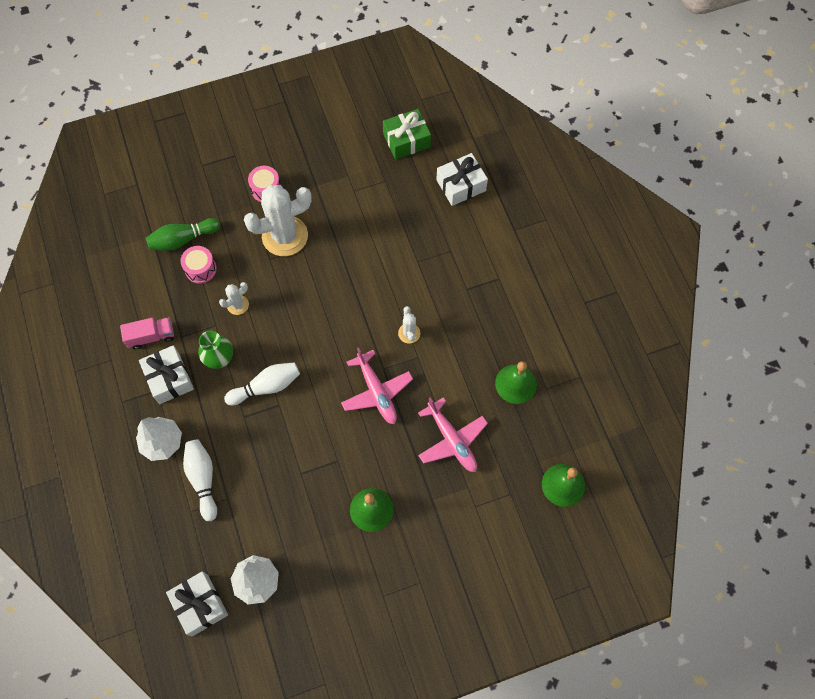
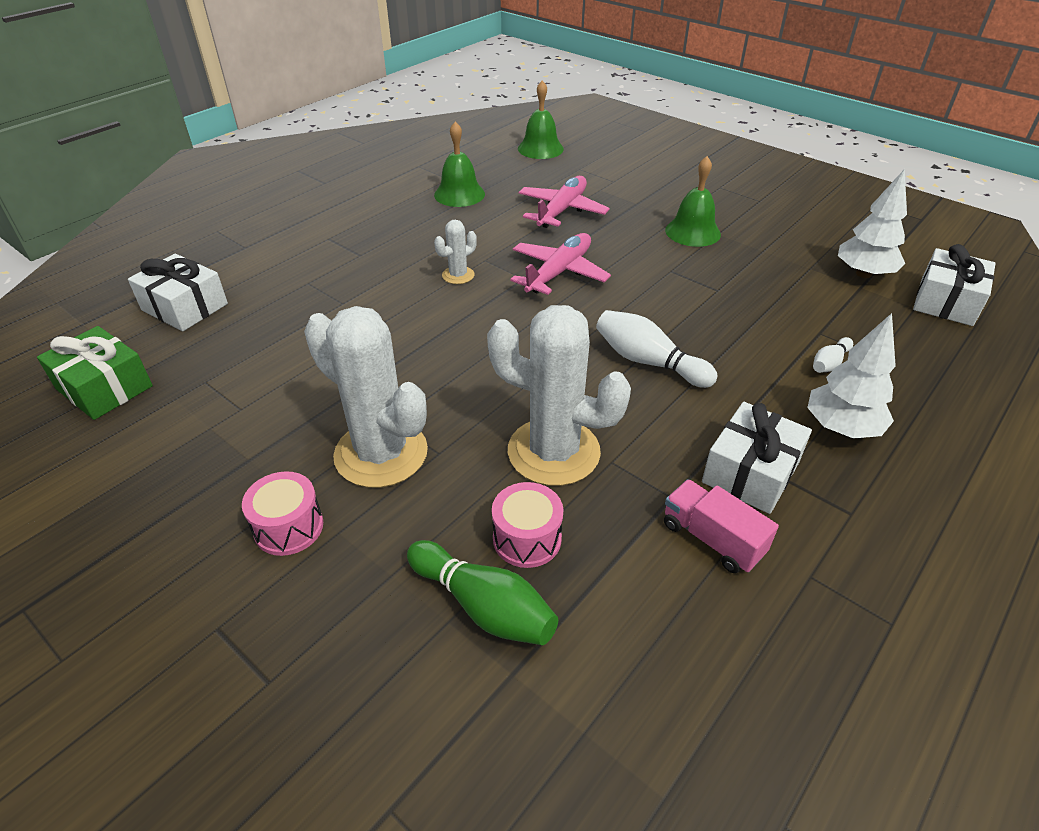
camera: 120 degrees left, 25 degrees down
white bowling pin [183,440,217,521] -> white bowling pin [813,337,853,373], size x0.55
green vase [198,331,233,369] -> none
white cactus [219,282,249,315] -> white cactus [487,305,631,486], size x2.17

